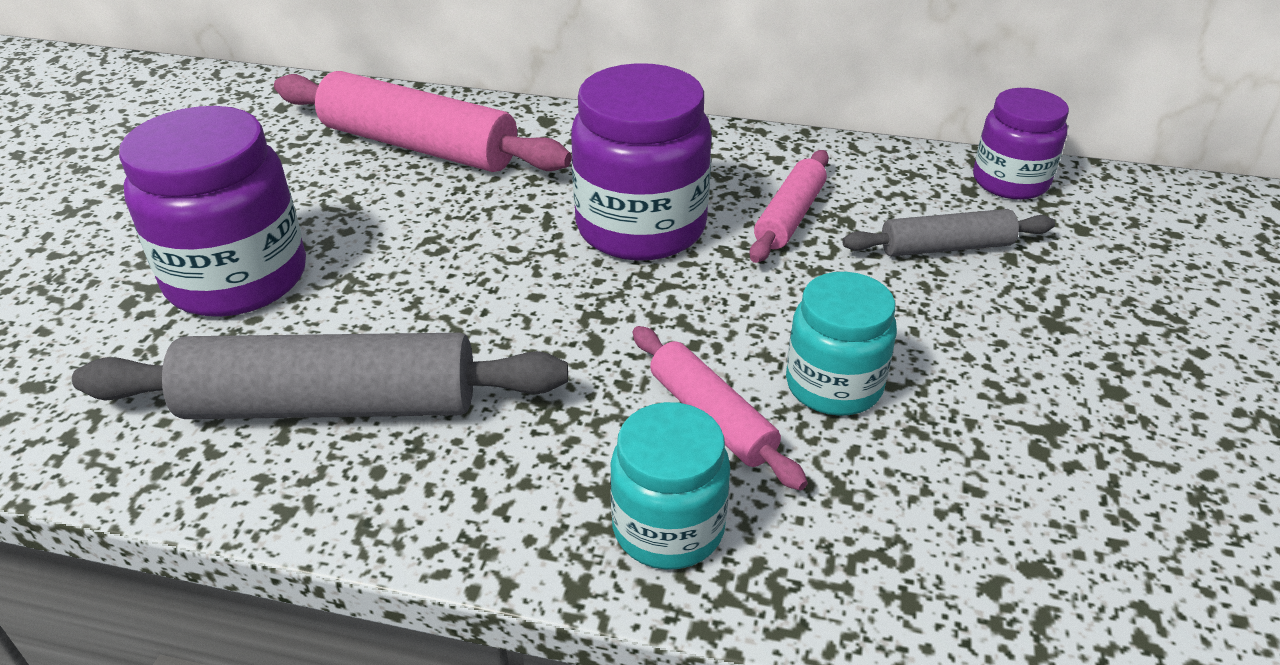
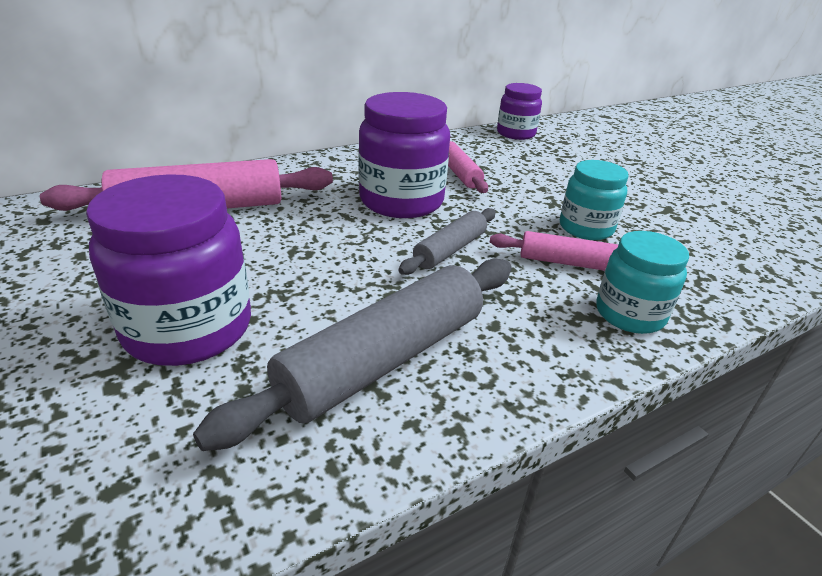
camera: 45 degrees left, 5 degrees down
grey rolling pin [842,209,1055,257] -> grey rolling pin moved to [398,208,496,275]

